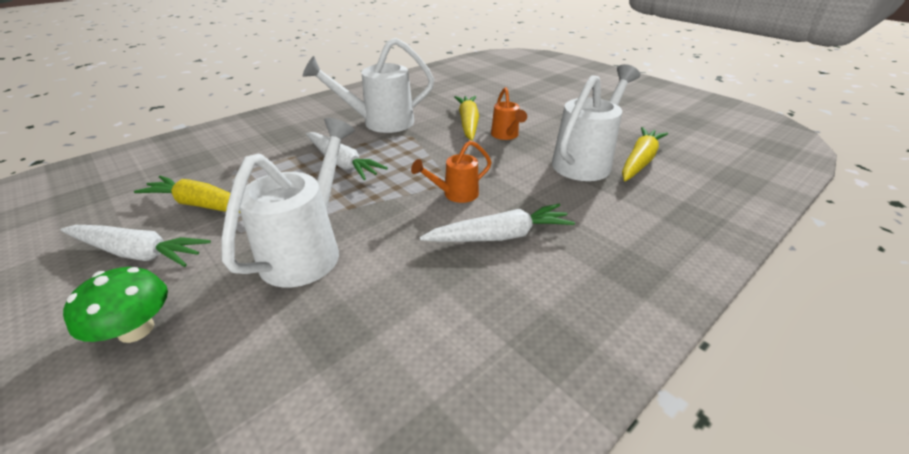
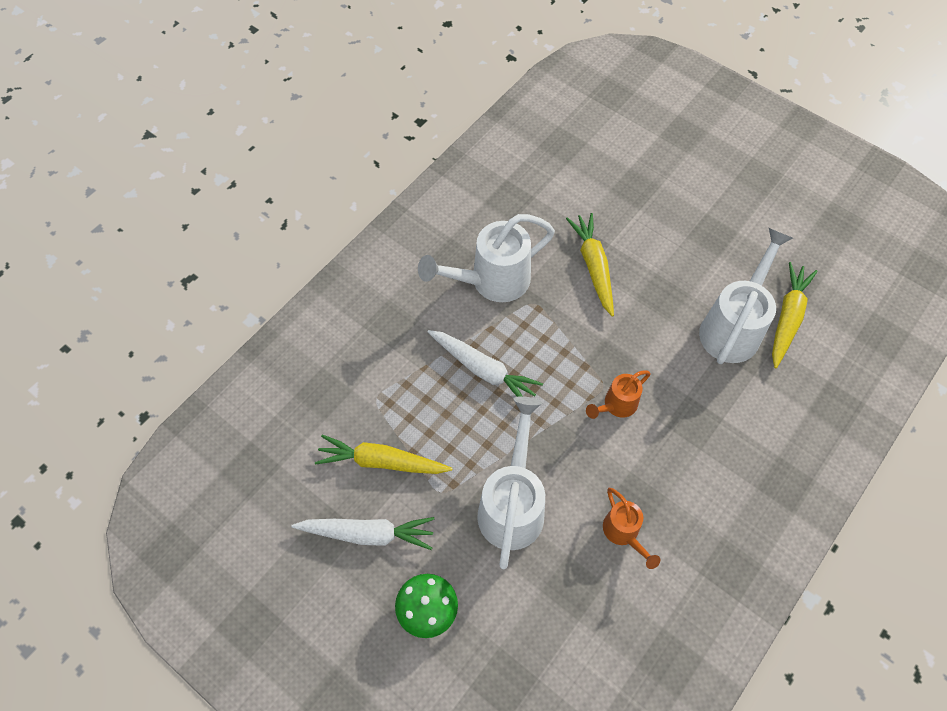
camera: 10 degrees left, 25 degrees up
white carrot [420,204,575,242] -> none
orange watering can [491,87,527,140] -> orange watering can moved to [603,487,660,569]

